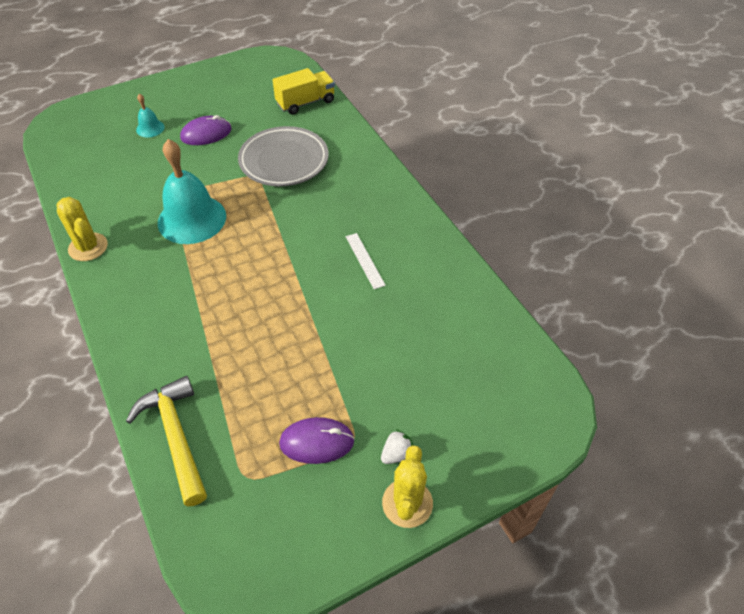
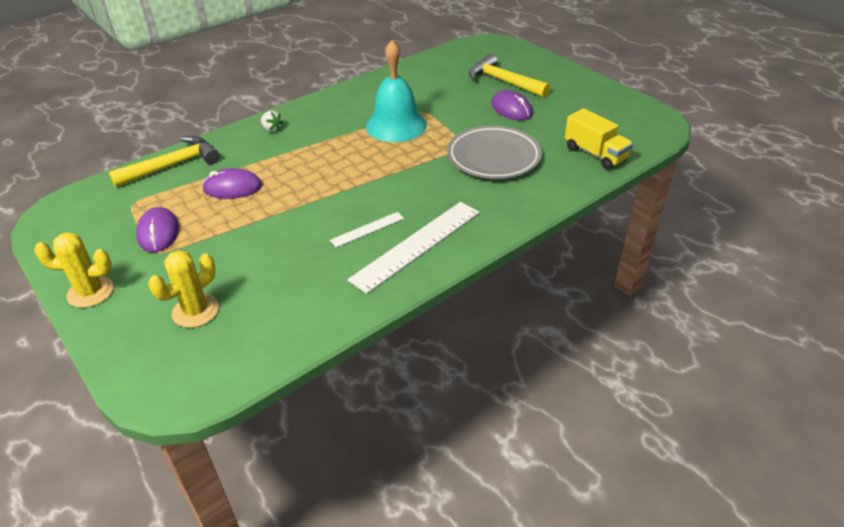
camera: 80 degrees right, 10 degrees down
yellow cactus [57,197,108,261] -> yellow cactus moved to [148,250,219,328]
turquoise bell [136,94,165,138] -> yellow hammer [469,54,551,98]
white strawberry [381,430,413,464] -> white strawberry moved to [261,111,283,132]
none -> purple mouse [202,168,262,199]
none -> white ruler [347,202,480,294]

